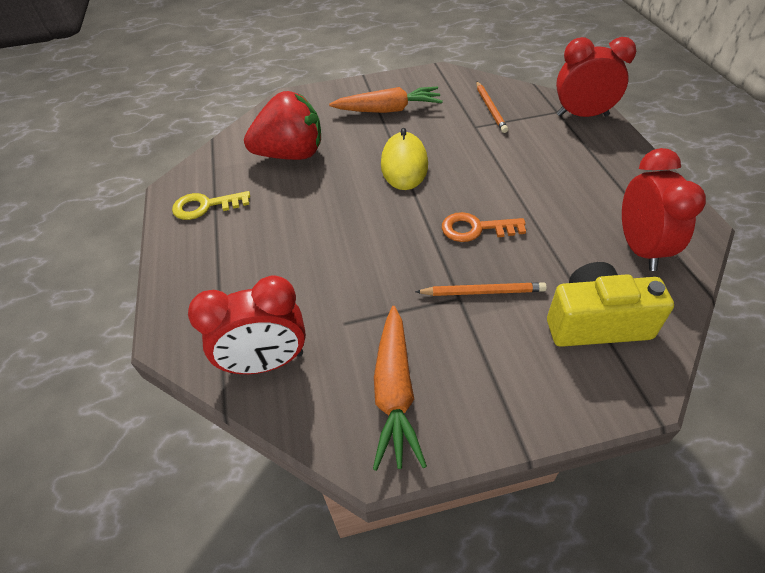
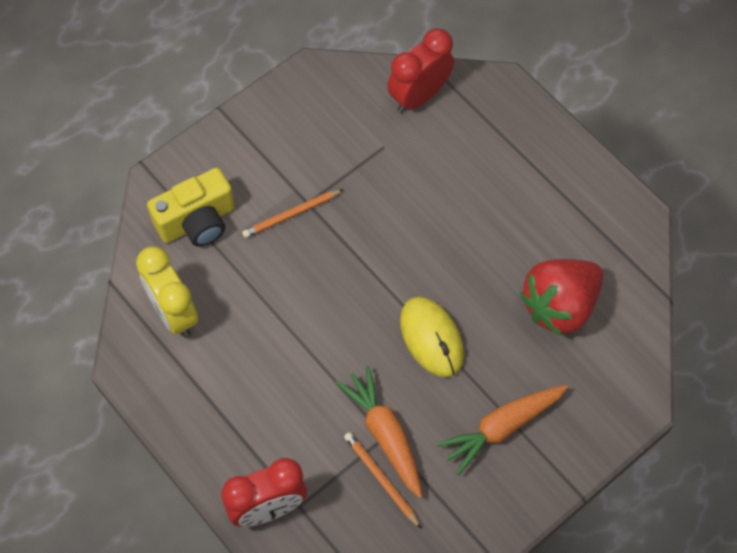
camera: 150 degrees right, 15 degrees up
yellow key [172,191,250,220] -> none
orange carrot [373,306,427,471] -> orange carrot moved to [336,365,422,498]
orange key [442,212,526,242] -> none
red clock [622,148,706,271] -> yellow clock [136,246,198,337]

